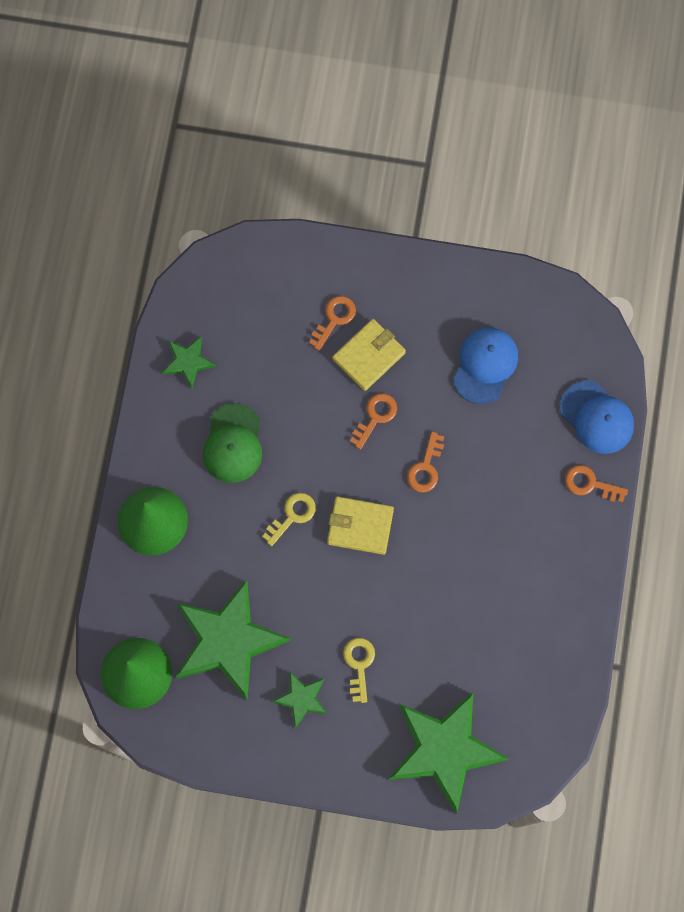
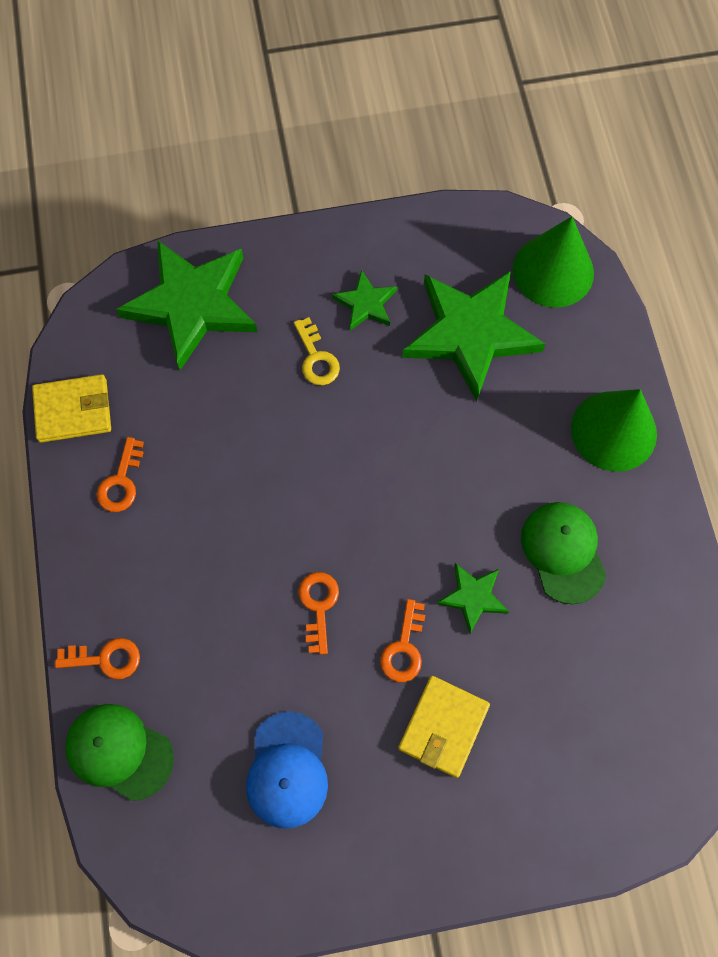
camera: 160 degrees right, 5 degrees down
green star [162,336,216,389] -> green star moved to [437,563,509,635]
yellow key [262,493,316,546] -> none
orange key [309,296,356,351] -> orange key moved to [97,437,144,512]
yellow wallet [327,497,394,555] -> yellow wallet moved to [32,374,111,443]
blue cap [560,380,634,454] -> green cap [65,704,174,801]

